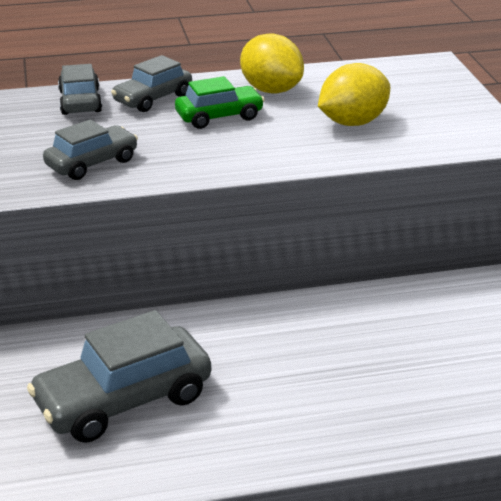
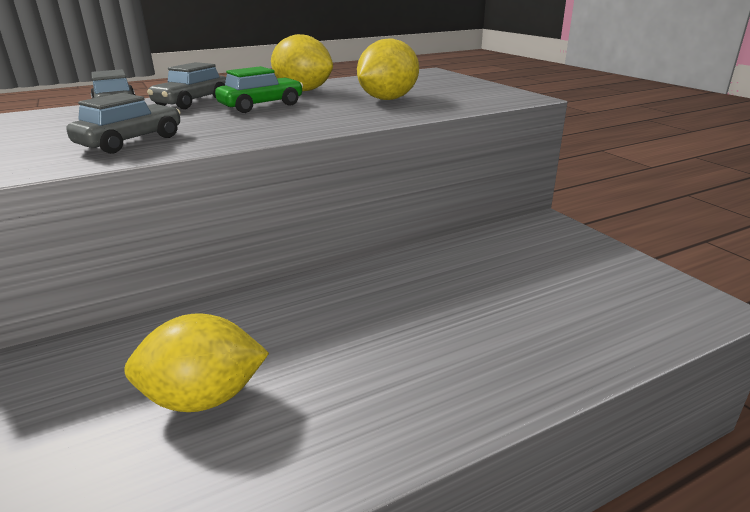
camera: 15 degrees left, 5 degrees down
grey car [27,310,211,443] -> yellow lemon [124,313,269,412]

